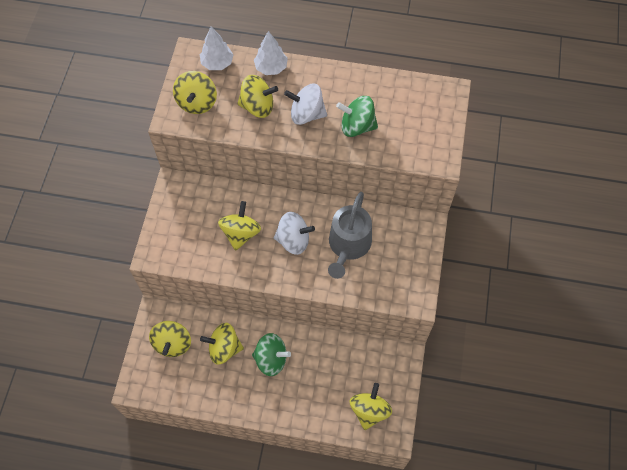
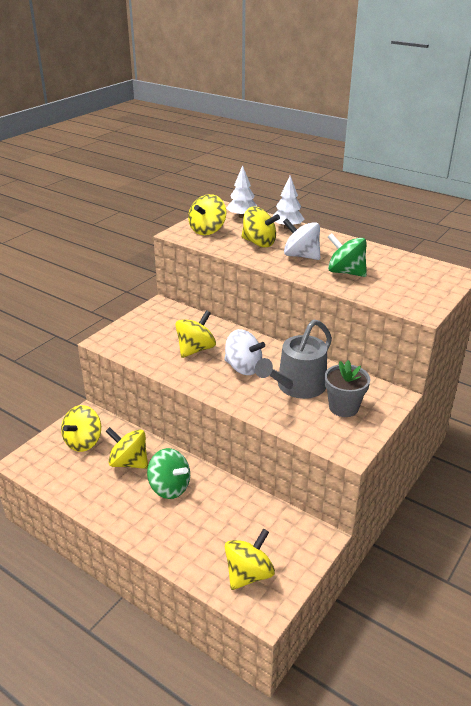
camera: 25 degrees right, 30 degrees down
none -> grey flower pot [324,360,370,417]

